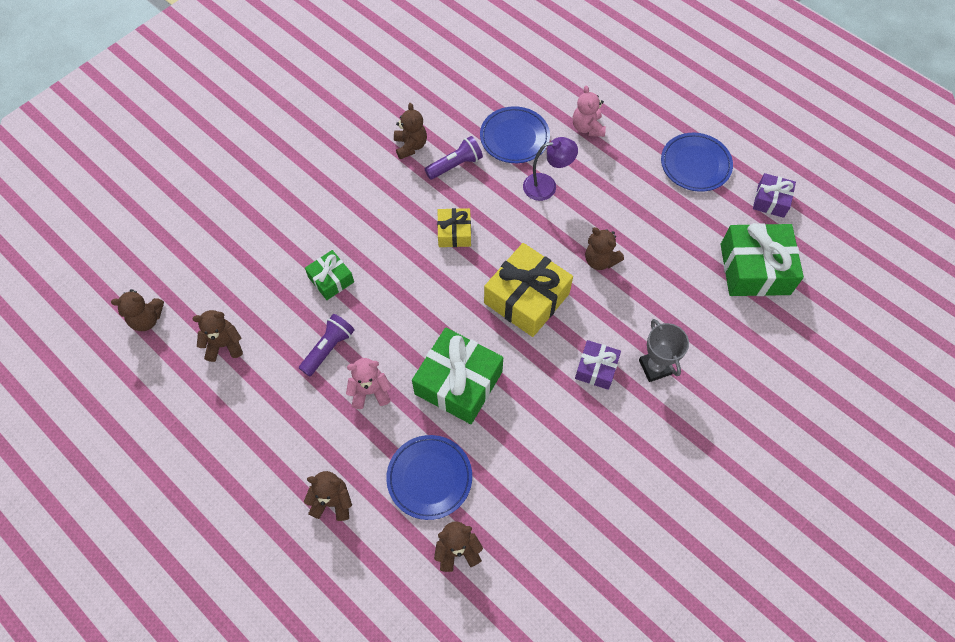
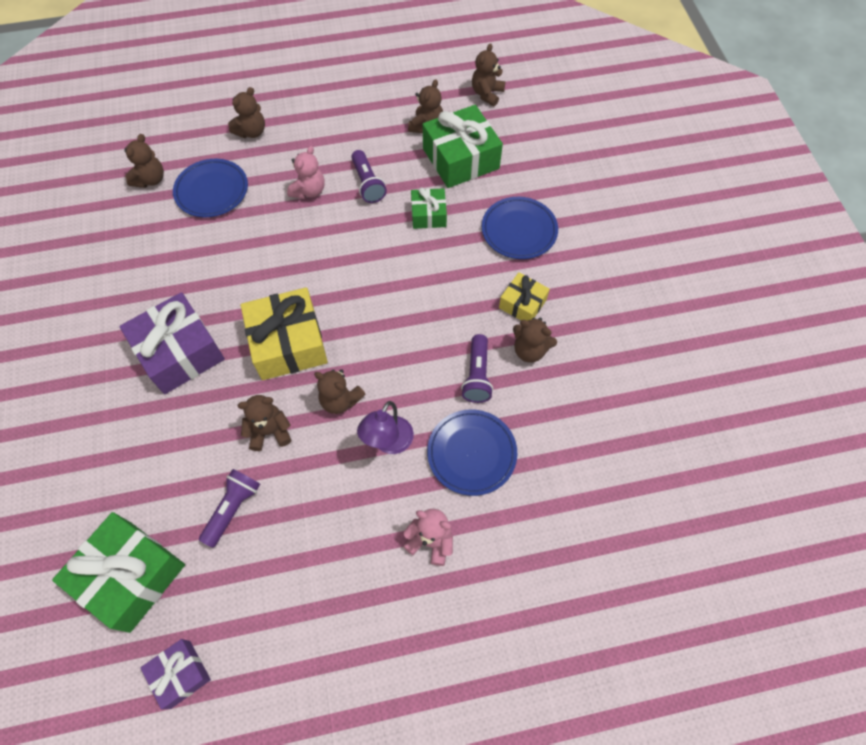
camera: 125 degrees right, 0 degrees up
green gift [412,328,503,424] -> green gift moved to [423,105,503,188]
yellow gift [437,208,471,247] -> yellow gift moved to [499,272,550,321]
purple gift [575,340,621,390] -> purple gift [119,292,225,394], size x1.83
grey trophy [639,319,689,382] -> none
blue plate [661,133,733,192] -> blue plate moved to [482,197,558,259]
none -> purple flashlight [199,469,260,548]
none -> brown teddy bear [314,369,366,414]

